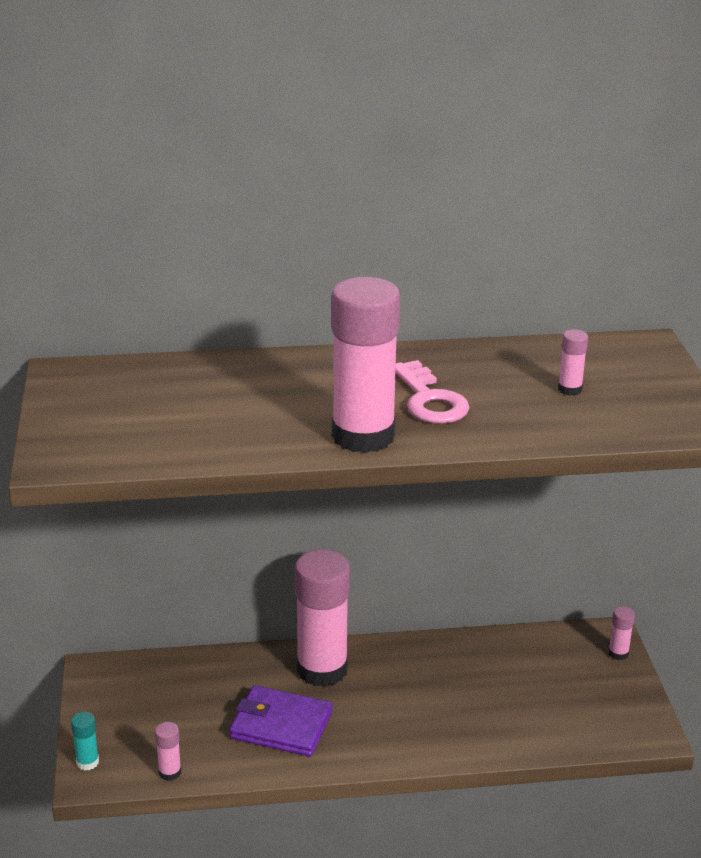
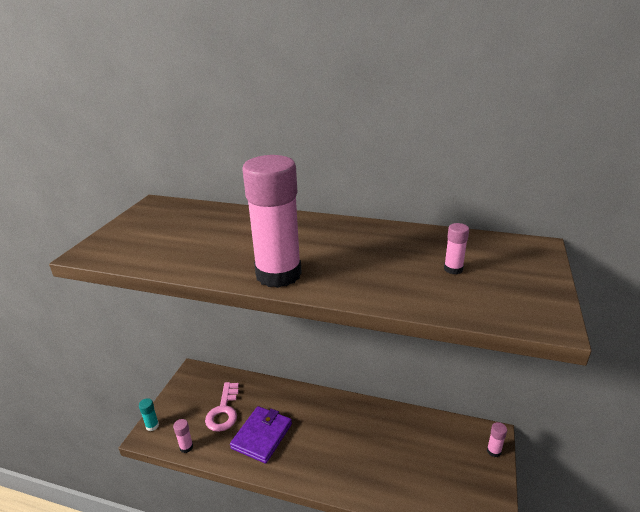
camera: 25 degrees right, 0 degrees up
purple wallet [229,685,332,757] -> purple wallet turned 75 degrees clockwise [230,406,292,463]
pink glue stick [295,549,350,687] -> none
pink key [395,360,470,424] -> pink key moved to [205,382,239,432]

